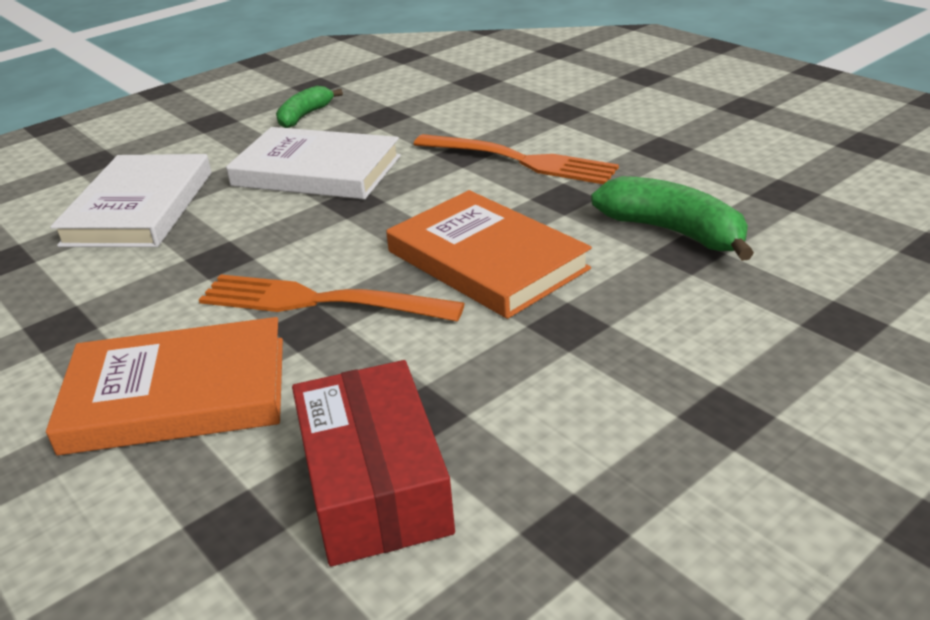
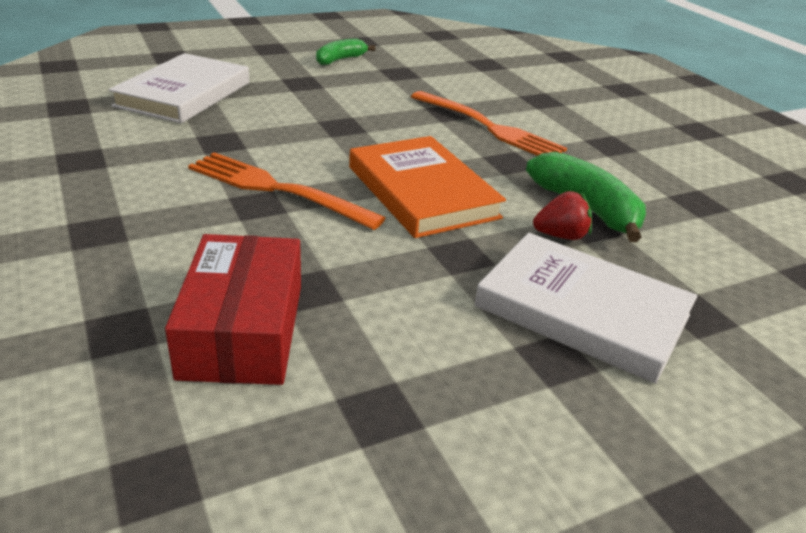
camera: 10 degrees right, 0 degrees up
orange book [46,317,283,456] -> none
white book [226,127,401,200] -> white book moved to [475,233,697,384]
none -> red strawberry [533,191,592,240]

